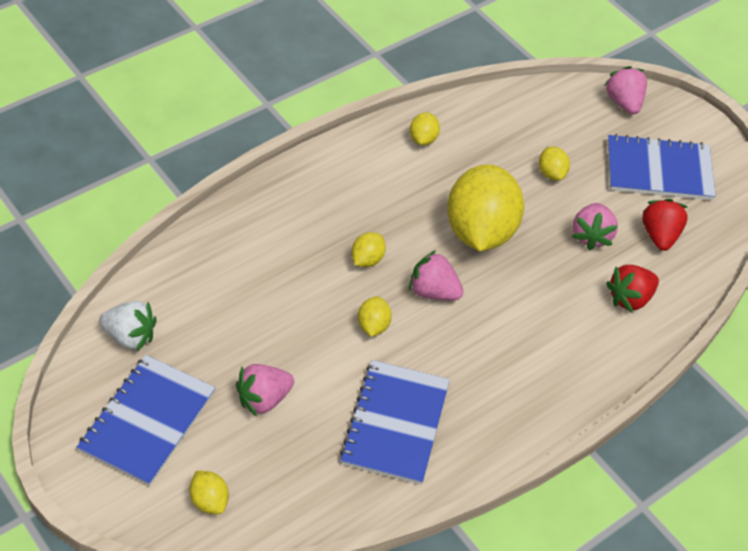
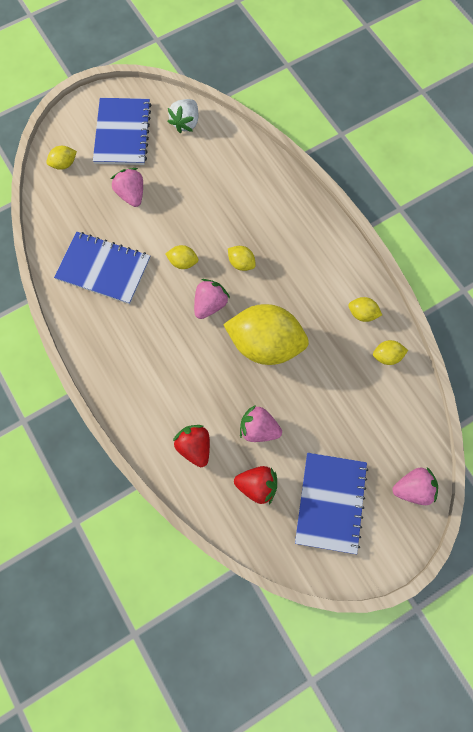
camera: 100 degrees right, 20 degrees up
blue notebook [77,355,215,486] -> blue notebook turned 60 degrees clockwise [93,98,151,165]
yellow lemon [539,147,570,180] -> yellow lemon moved to [373,340,408,365]

